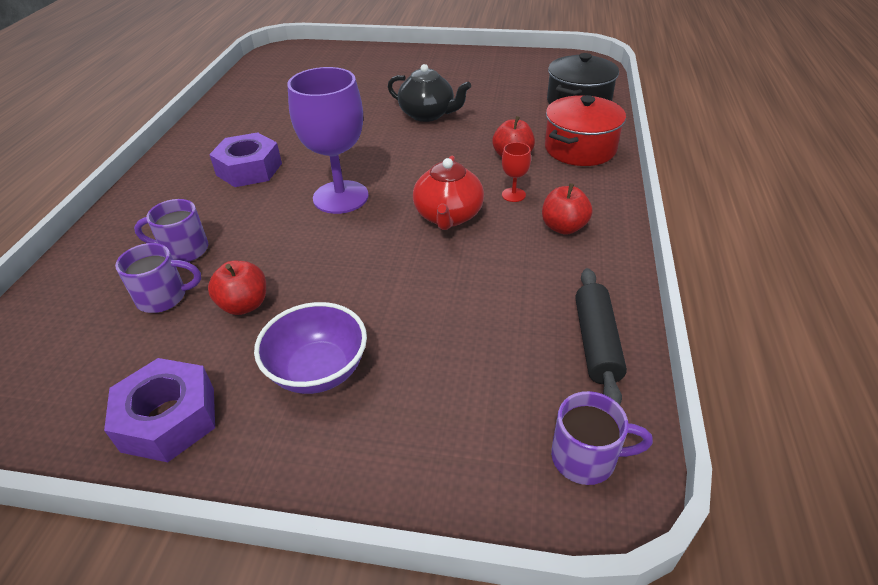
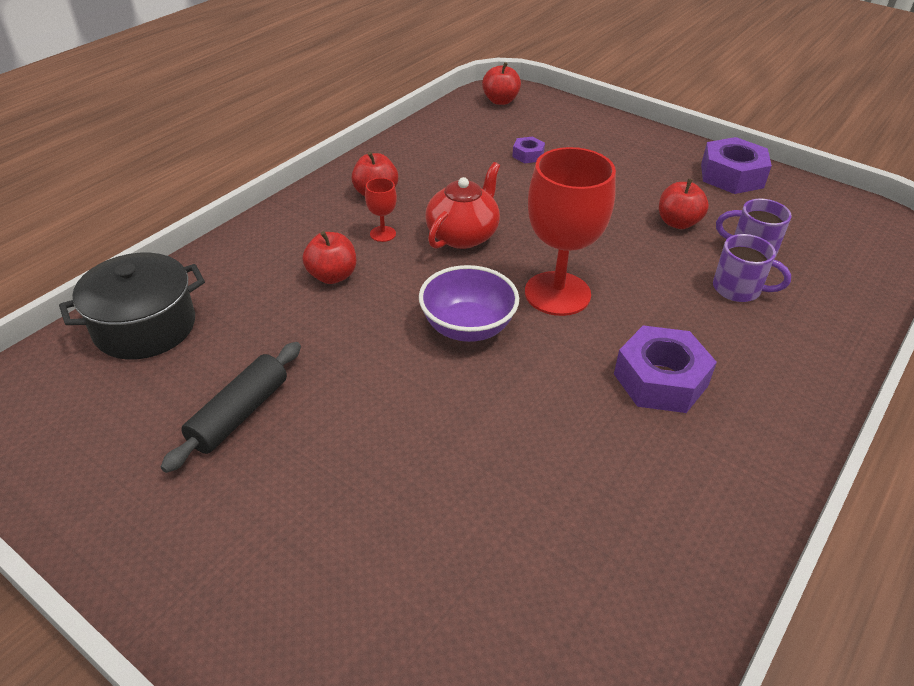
camera: 155 degrees left, 0 degrees up
purple bowl [254,302,367,394] -> purple bowl moved to [419,265,519,342]
purple goblet [287,67,369,214] -> red goblet [525,147,616,316]
black teapot [388,64,471,122] -> none
red pot [545,95,626,166] -> none
purple mug [551,391,653,485] -> red apple [482,62,521,105]
black rolling pin [575,268,627,405] -> black rolling pin moved to [161,342,301,473]
none -> purple nut [512,137,545,163]

